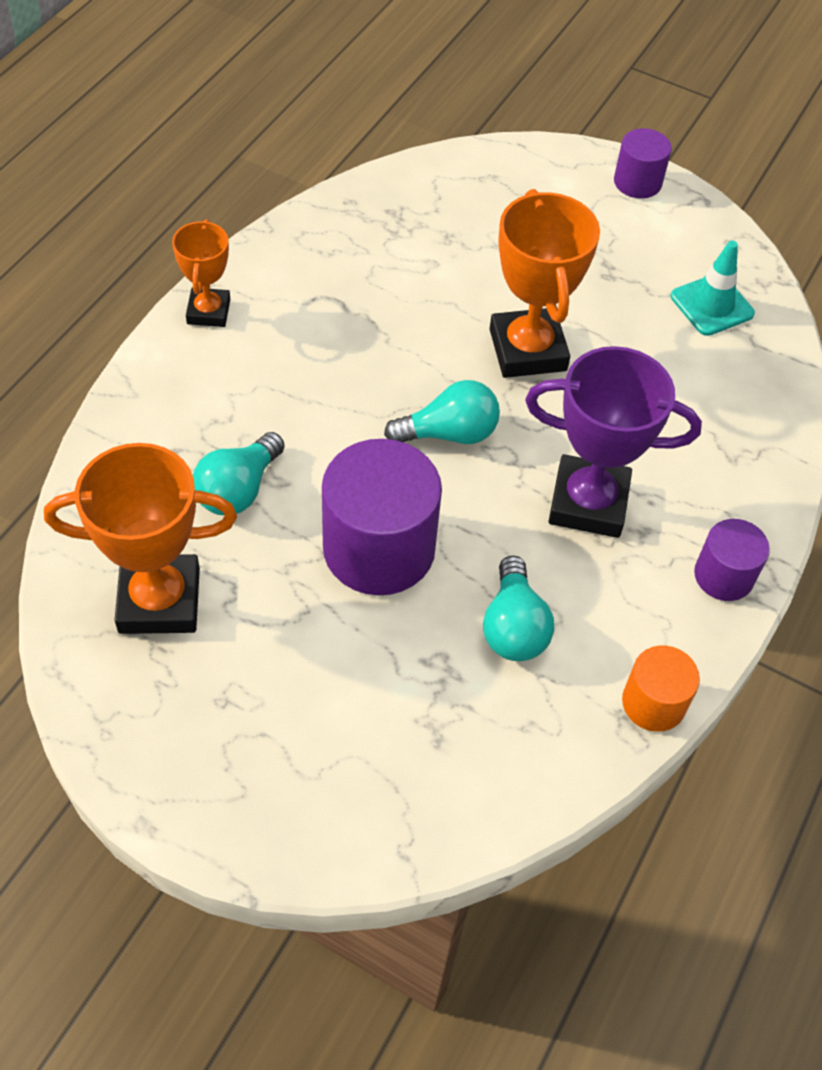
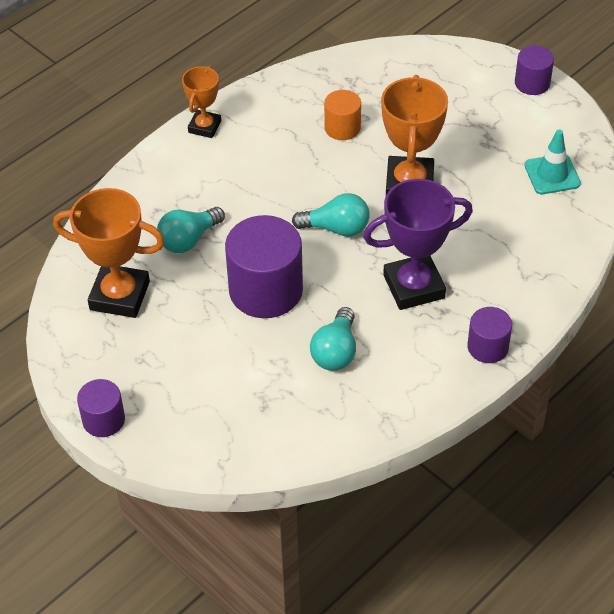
camera: 20 degrees right, 5 degrees down
purple trophy [525,346,702,538] -> purple trophy turned 45 degrees counterclockwise [363,179,473,310]
orange cylinder [622,645,700,732] -> orange cylinder moved to [324,90,361,140]
none -> purple cylinder [77,379,125,437]

